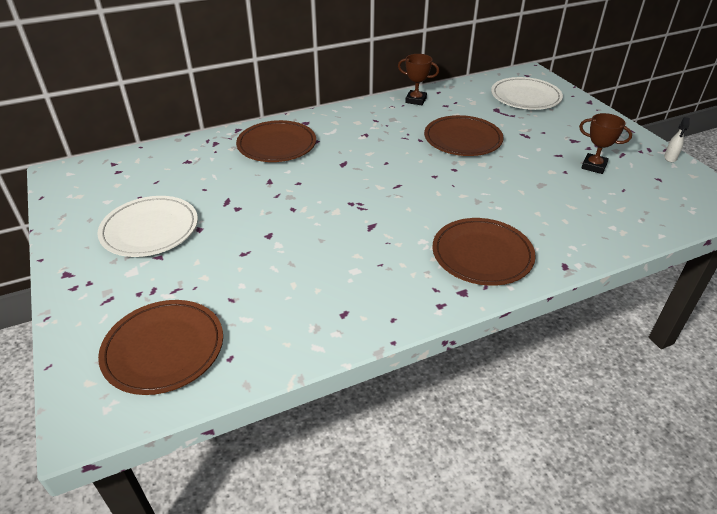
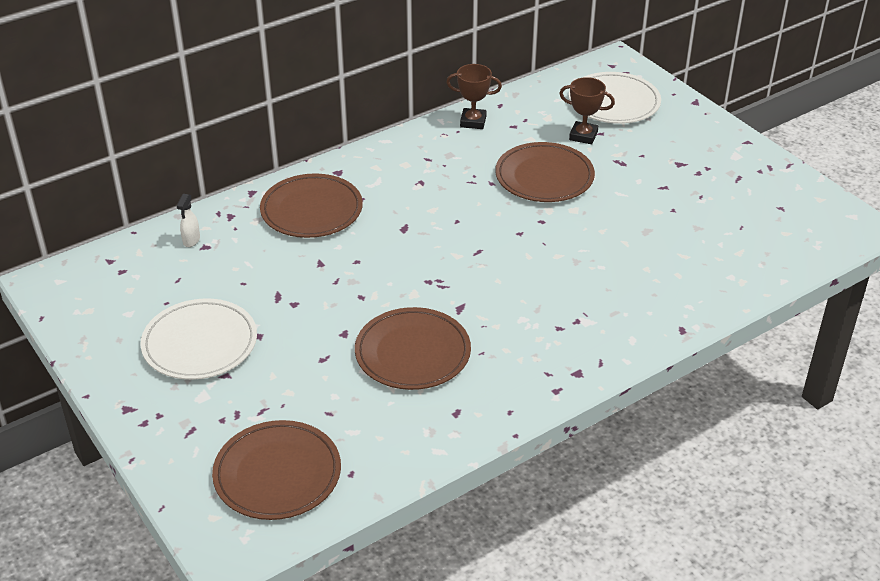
camera: 10 degrees left, 0 degrees up
brown plate [432,218,536,286] -> brown plate moved to [355,307,471,390]
brown trophy [579,113,632,174] -> brown trophy moved to [559,77,615,144]
white spray bottle [664,117,690,162] -> white spray bottle moved to [177,194,200,247]

